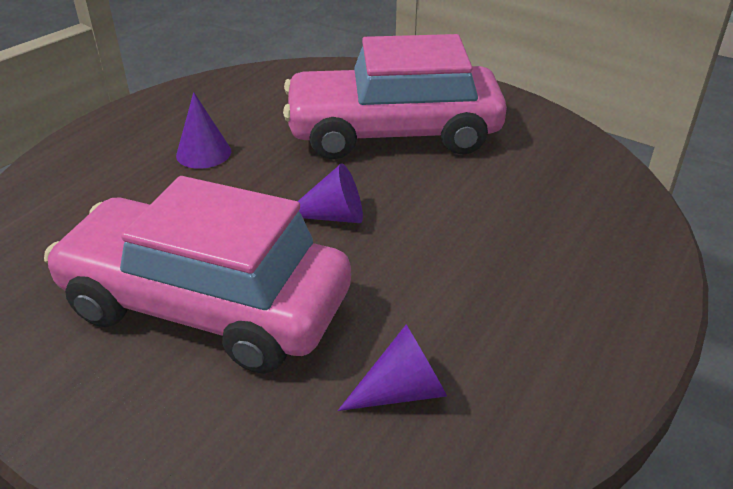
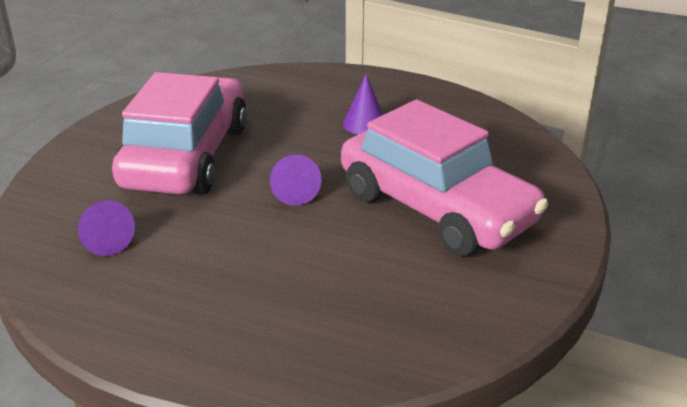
camera: 80 degrees right, 5 degrees down
pink car [283,34,507,159] -> pink car turned 150 degrees clockwise [341,99,548,256]

